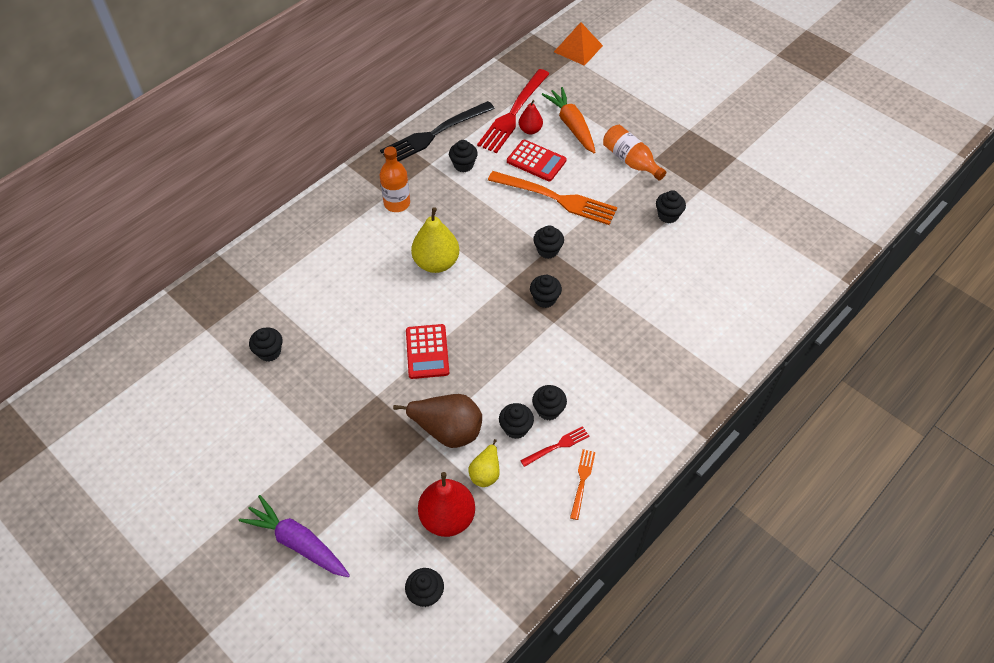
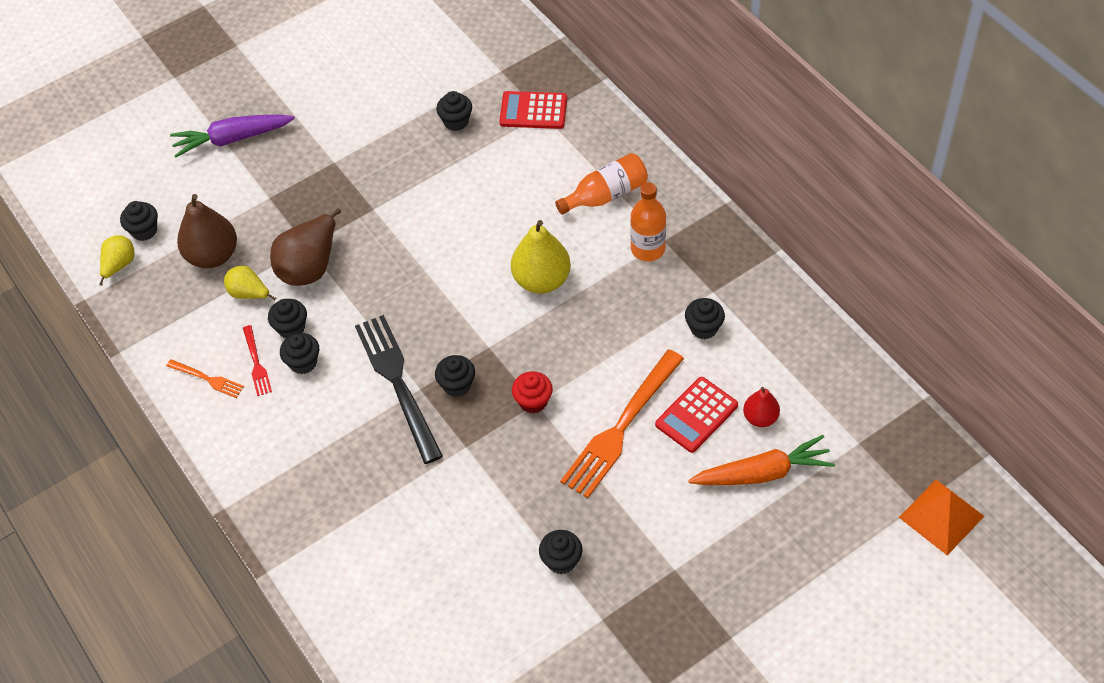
camera: 105 degrees right, 0 degrees up
purple carrot [239,495,350,577] -> purple carrot turned 150 degrees counterclockwise [170,115,295,157]
black fork [380,101,495,162] -> black fork moved to [355,315,443,464]
red calculator [406,324,449,379] -> red calculator moved to [499,91,567,129]
red pear [418,472,475,537] -> brown pear [177,194,237,268]
red fork [477,69,549,153] -> none
black cupcake [533,225,564,259] -> red cupcake [512,371,553,414]
orange bottle [603,125,666,181] -> orange bottle moved to [555,153,648,215]
none -> yellow pear [99,235,134,286]

